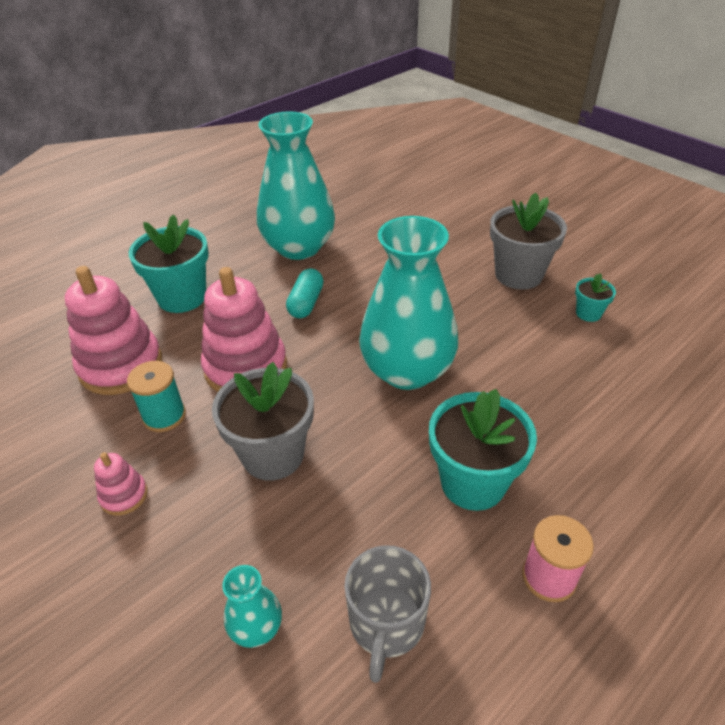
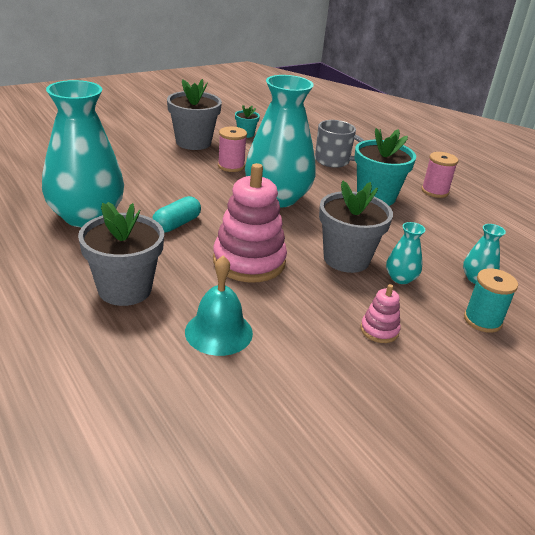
camera: 85 degrees left, 10 degrees down
pink stacking toy [65,266,162,395] -> turquoise bell [185,255,253,356]
turquoise spool [127,361,186,432] -> turquoise spool moved to [464,268,518,333]
turquoise flower pot [129,214,209,313] -> grey flower pot [78,202,164,306]
turquoise capsule [286,268,324,318] -> turquoise capsule turned 75 degrees counterclockwise [152,196,201,233]
grey mug [344,545,431,683] -> grey mug moved to [315,120,365,168]
none -> pink spool [218,127,247,172]
none -> turquoise vase [386,222,426,284]

